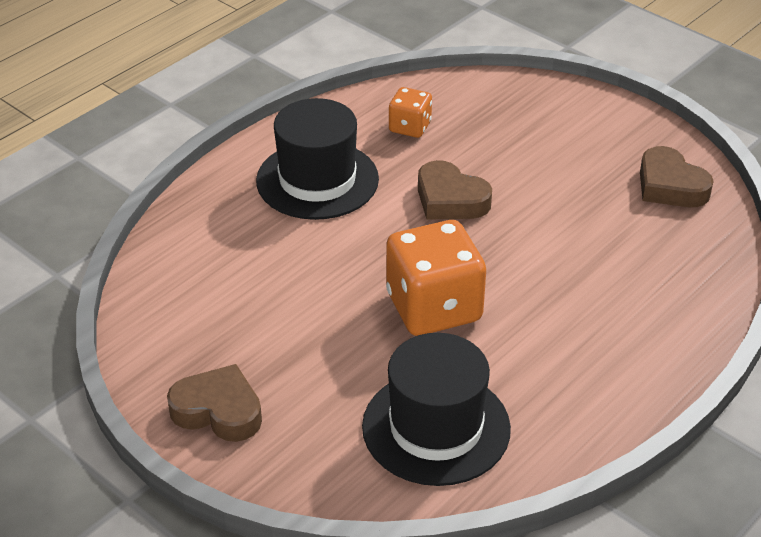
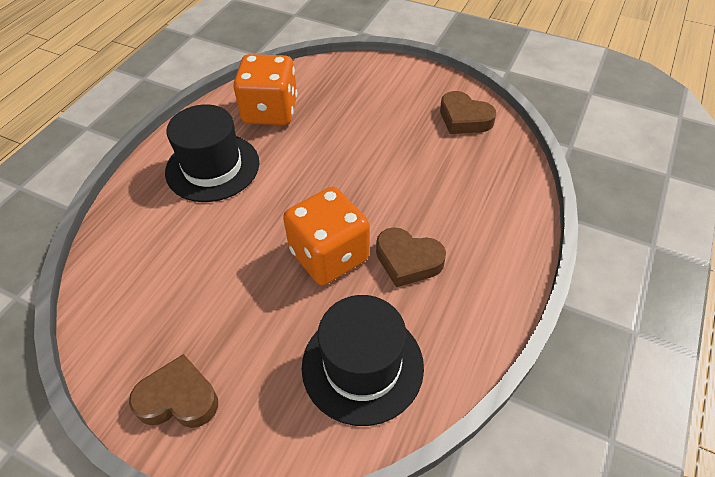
camera: 15 degrees left, 10 degrees up
orange dice [389,87,432,138] -> orange dice [233,54,297,125], size x1.93
brown heart [418,160,492,220] -> brown heart moved to [376,227,446,287]

